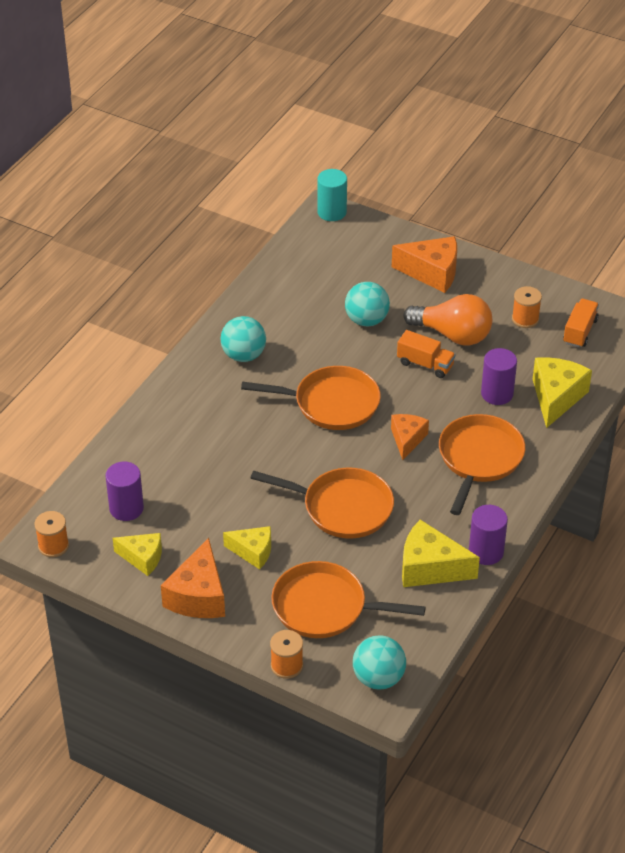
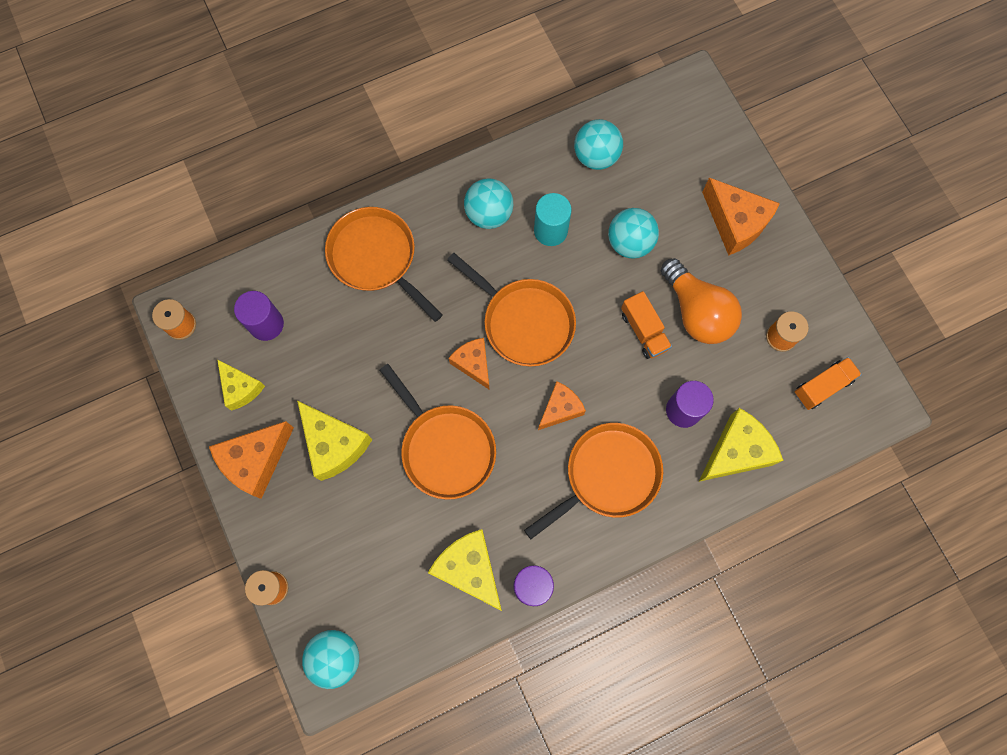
camera: 35 degrees right, 30 degrees up
yellow cheese [223,526,271,569] -> yellow cheese [297,401,372,481], size x1.56
orange pan [271,561,426,638] -> orange pan moved to [325,207,443,322]
turquoise cylinder [317,169,347,221] -> turquoise cylinder moved to [534,193,572,246]
none -> orange cheese [449,338,490,390]
none -> turquoise ball [574,119,623,170]

